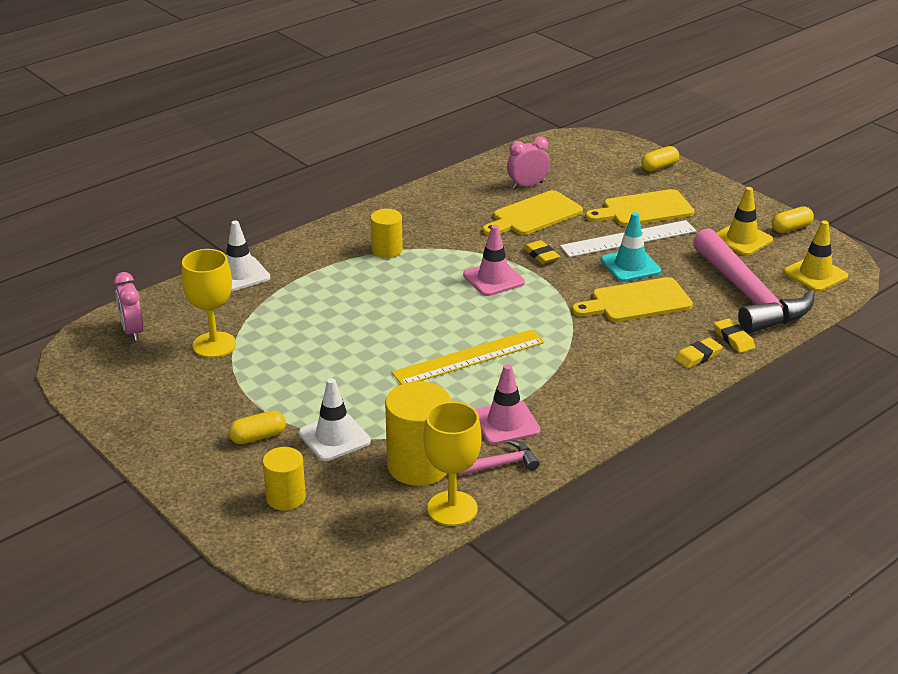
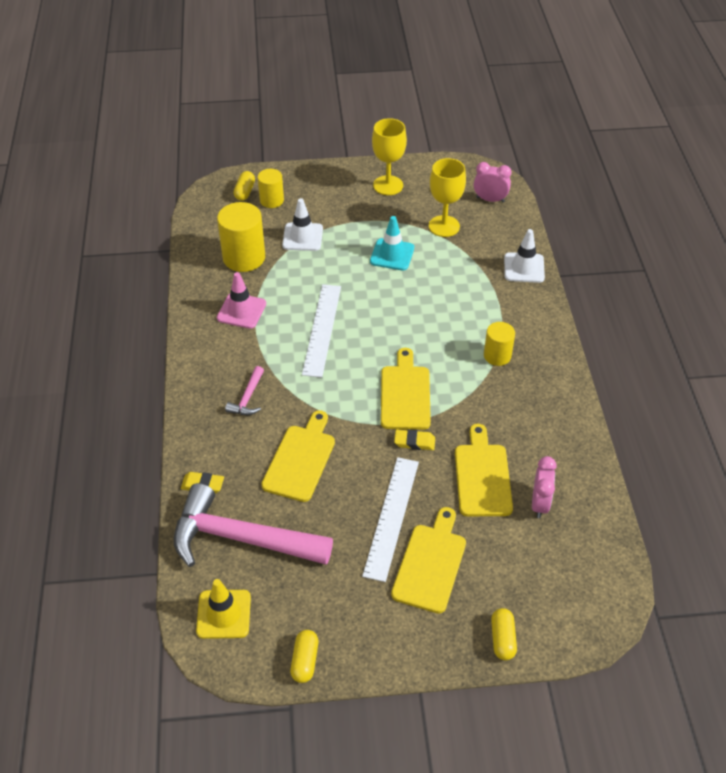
camera: 125 degrees right, 15 degrees up
yellow capsule [228,411,286,444] -> yellow capsule moved to [233,171,255,201]
yellow ruler [392,329,544,385] -> white ruler [302,284,341,377]
yellow goblet [424,402,481,526] -> yellow goblet moved to [372,118,407,195]
pink hammer [456,440,540,476] -> pink hammer moved to [225,366,264,415]
pink traffic cone [463,225,525,296] -> yellow cutting board [381,348,431,430]
turquoise traffic cone [601,212,661,282] -> turquoise traffic cone moved to [370,216,414,271]
yellow eraser [675,338,723,368] -> none
yellow traffic cone [717,187,773,256] -> none

